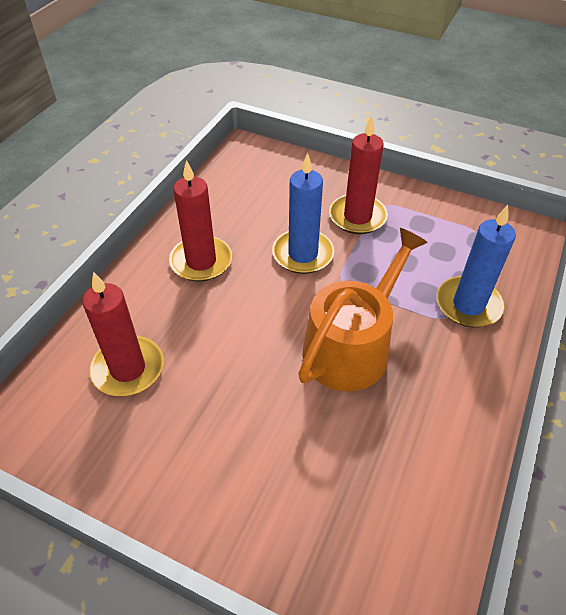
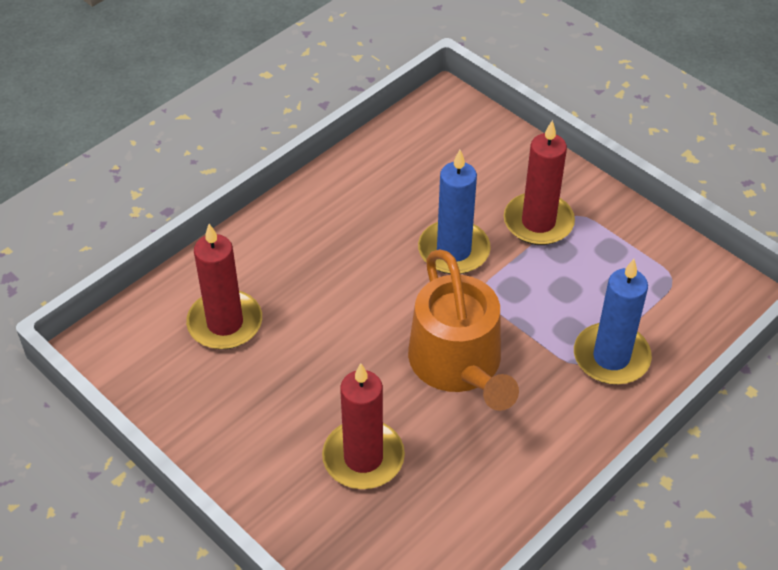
camera: 20 degrees right, 0 degrees up
red candle [169,160,232,282] -> red candle moved to [322,363,405,489]
orange watering can [298,228,428,391] -> orange watering can turned 105 degrees clockwise [408,249,519,411]

